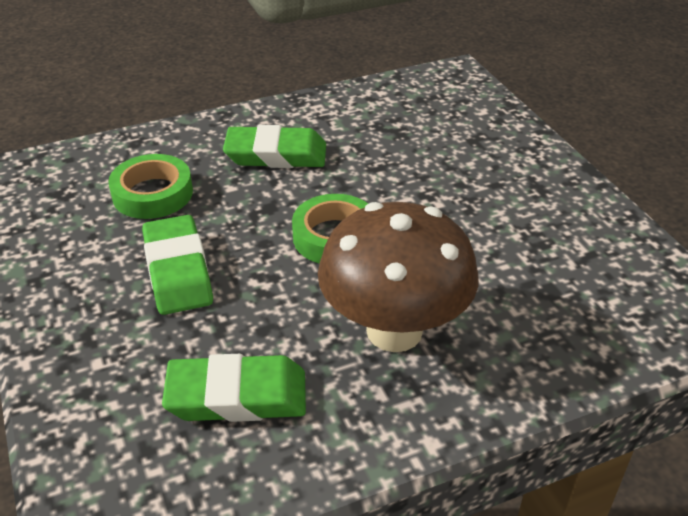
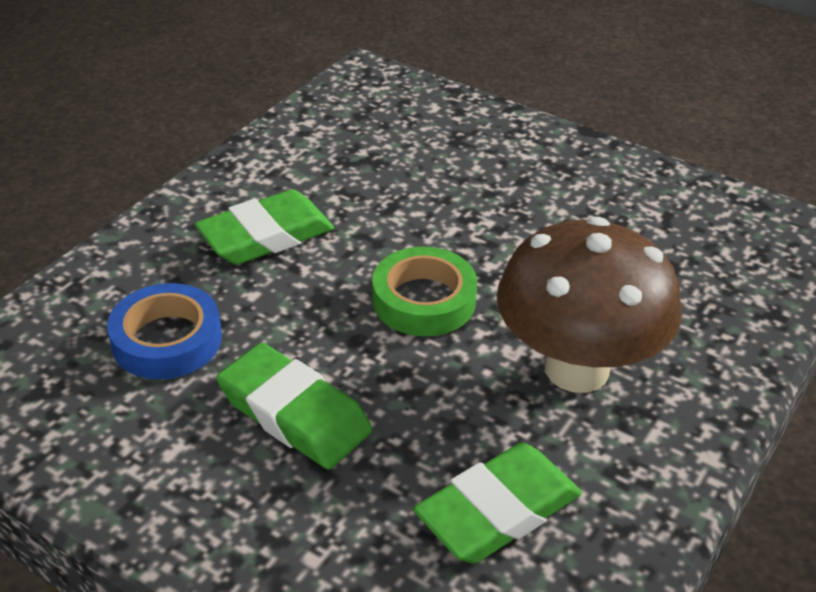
camera: 35 degrees left, 0 degrees up
green tape [108,154,193,219] -> blue tape [107,283,222,380]

